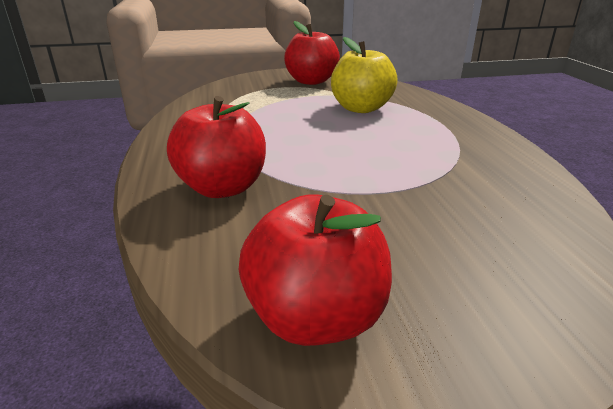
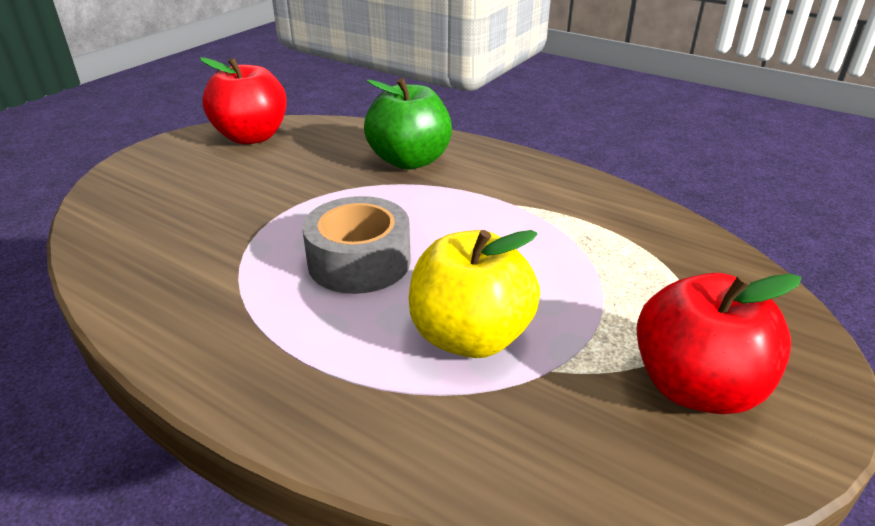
camera: 135 degrees right, 5 degrees up
red apple [167,96,266,198] -> green apple [364,78,452,170]
none -> grey tape [302,196,411,294]

